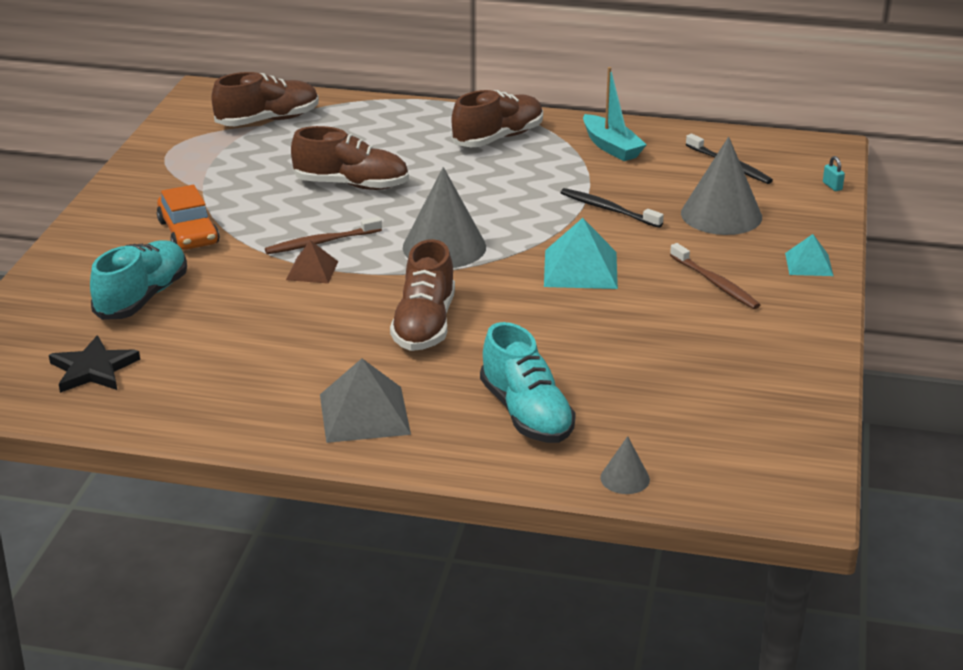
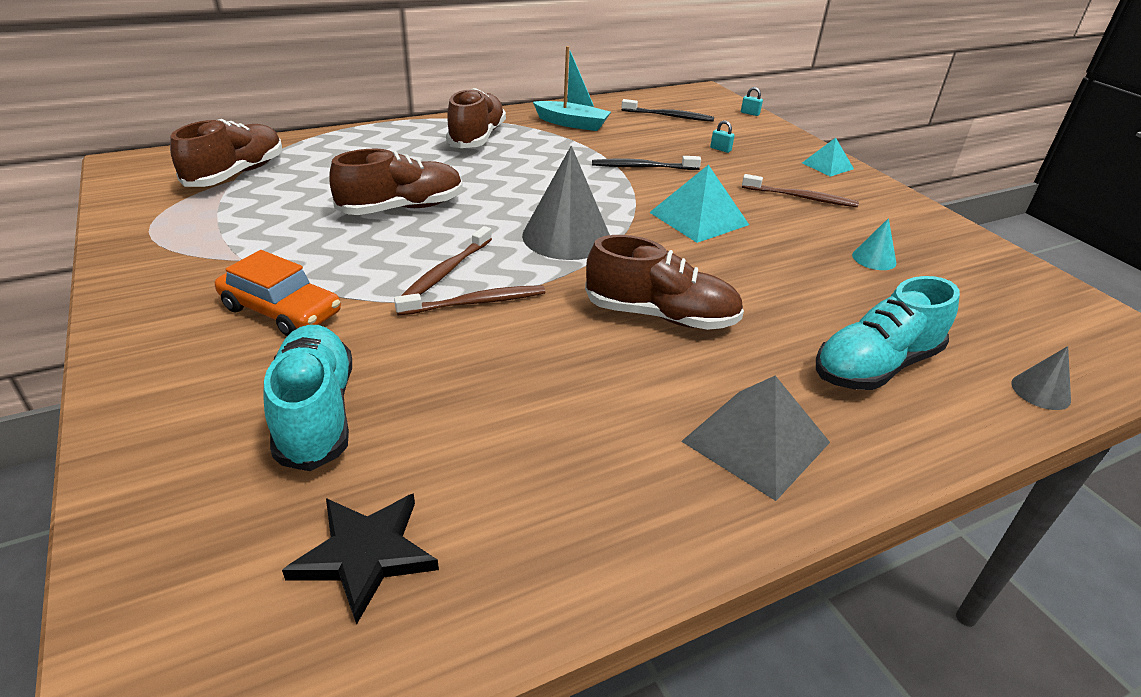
camera: 40 degrees left, 5 degrees up
brown pyramid [286,240,338,284] -> brown toothbrush [394,285,545,315]
brown shoe [390,239,455,351] -> brown shoe turned 45 degrees counterclockwise [585,235,744,330]
turquoise shoe [480,322,576,443] -> turquoise shoe turned 120 degrees clockwise [816,276,960,390]
grey cone [681,137,762,235] -> turquoise padlock [710,120,735,153]
none -> turquoise cone [852,218,896,270]

